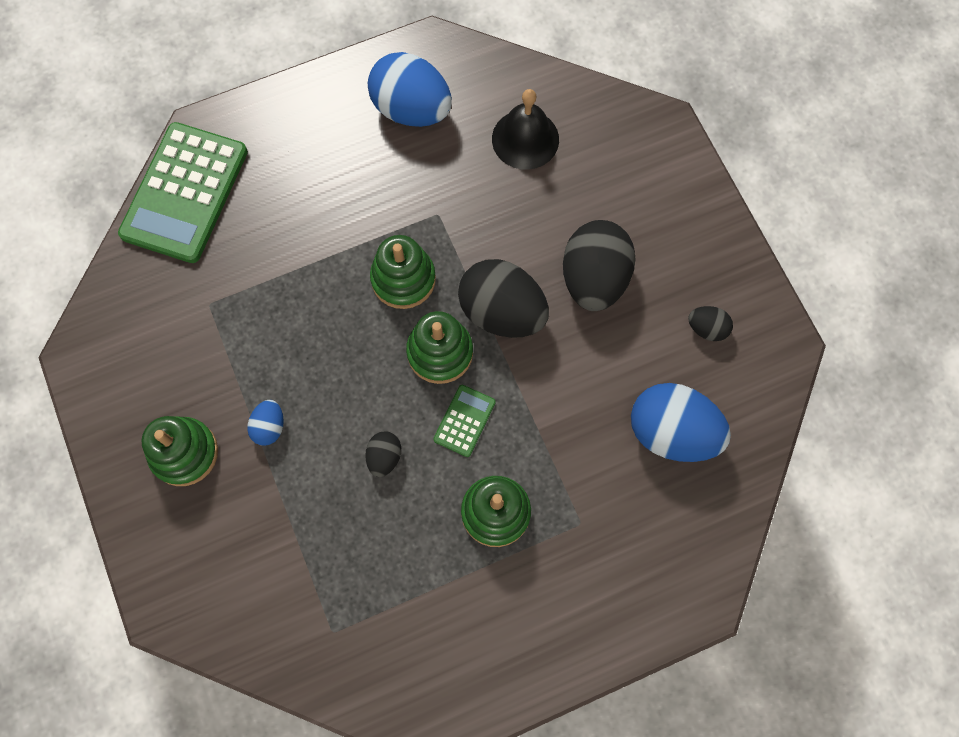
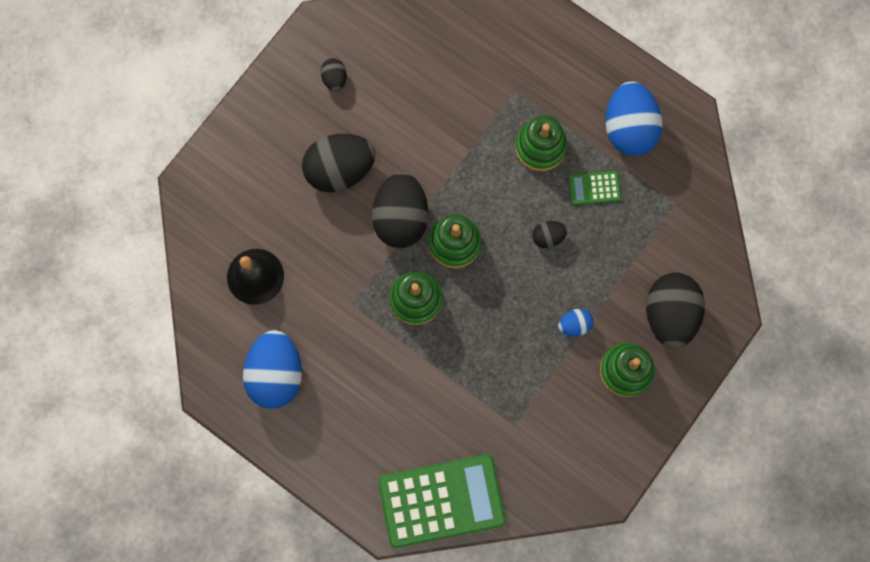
camera: 120 degrees left, 5 degrees up
green calculator [433,385,496,457] -> green calculator moved to [569,171,621,205]
blue egg [631,383,731,462] -> blue egg moved to [605,81,663,156]
none -> black egg [646,273,705,349]

